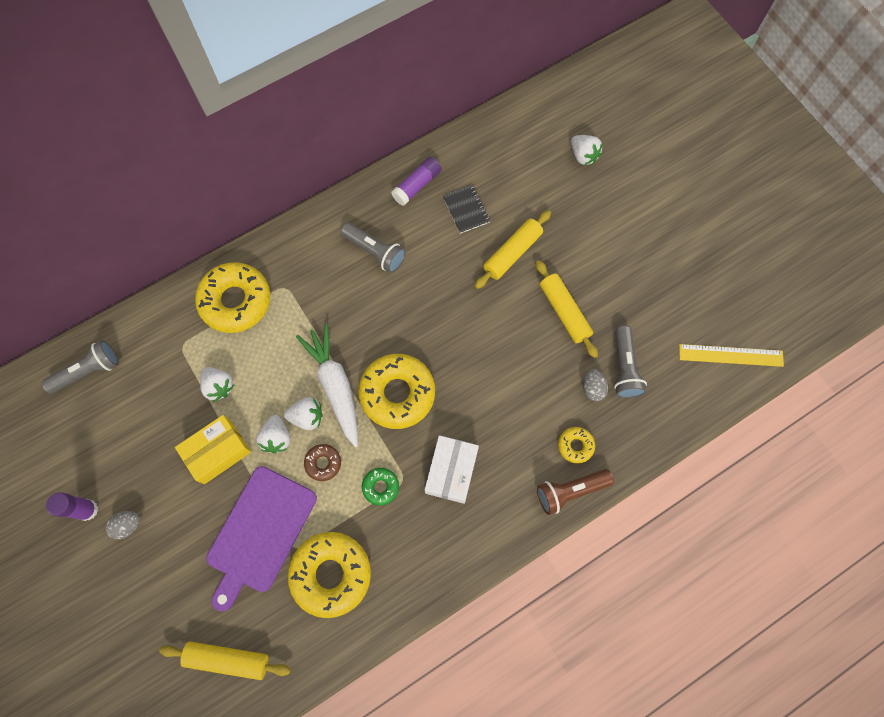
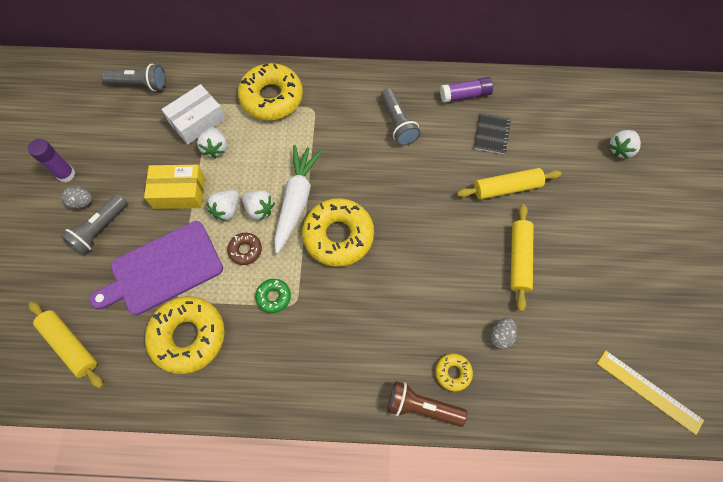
camera: 35 degrees right, 5 degrees down
white box [425,435,479,504] -> white box moved to [161,84,225,144]
white strawberry [571,135,603,165] -> white strawberry turned 45 degrees clockwise [609,130,641,159]
grey flashlight [614,326,647,398] -> grey flashlight moved to [61,194,127,255]

